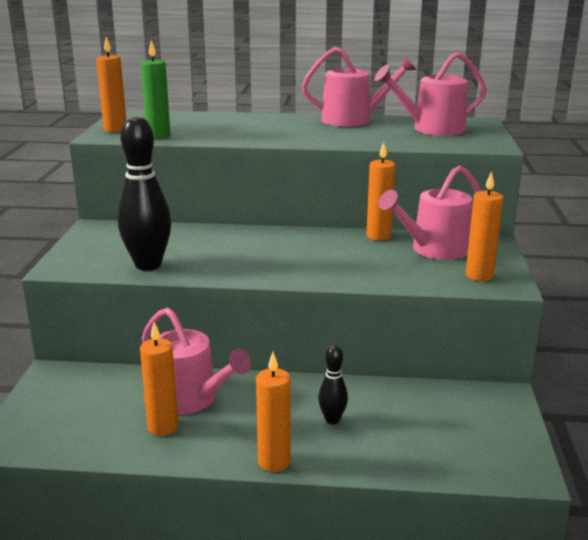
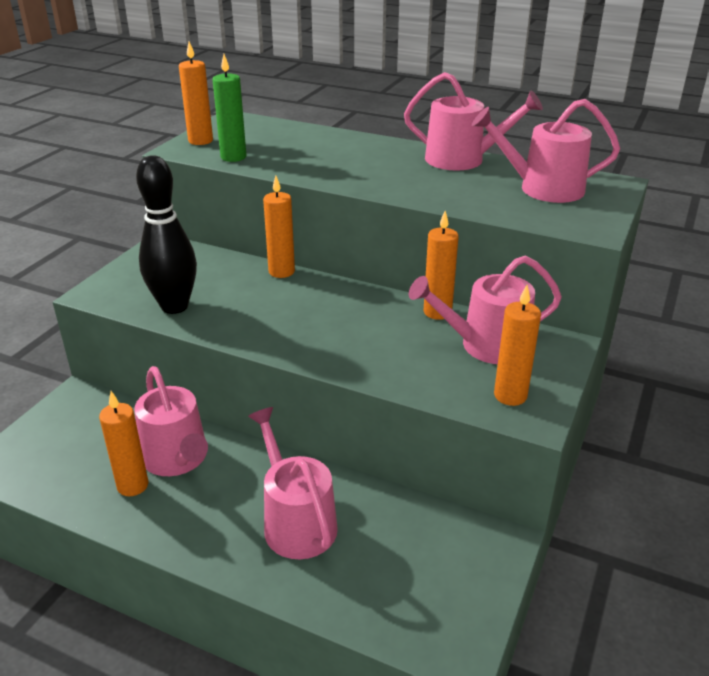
camera: 20 degrees right, 10 degrees up
orange candle [256,352,291,472] -> orange candle moved to [263,175,295,278]
black bowling pin [318,345,348,424] -> pink watering can [248,407,338,559]

